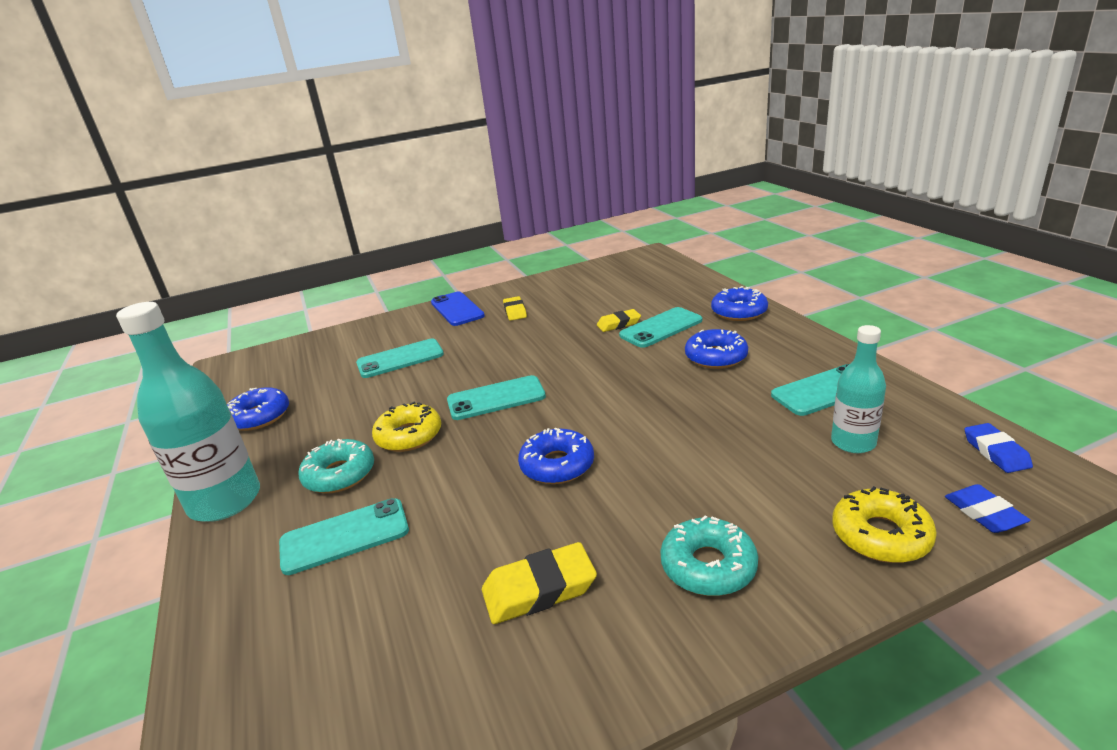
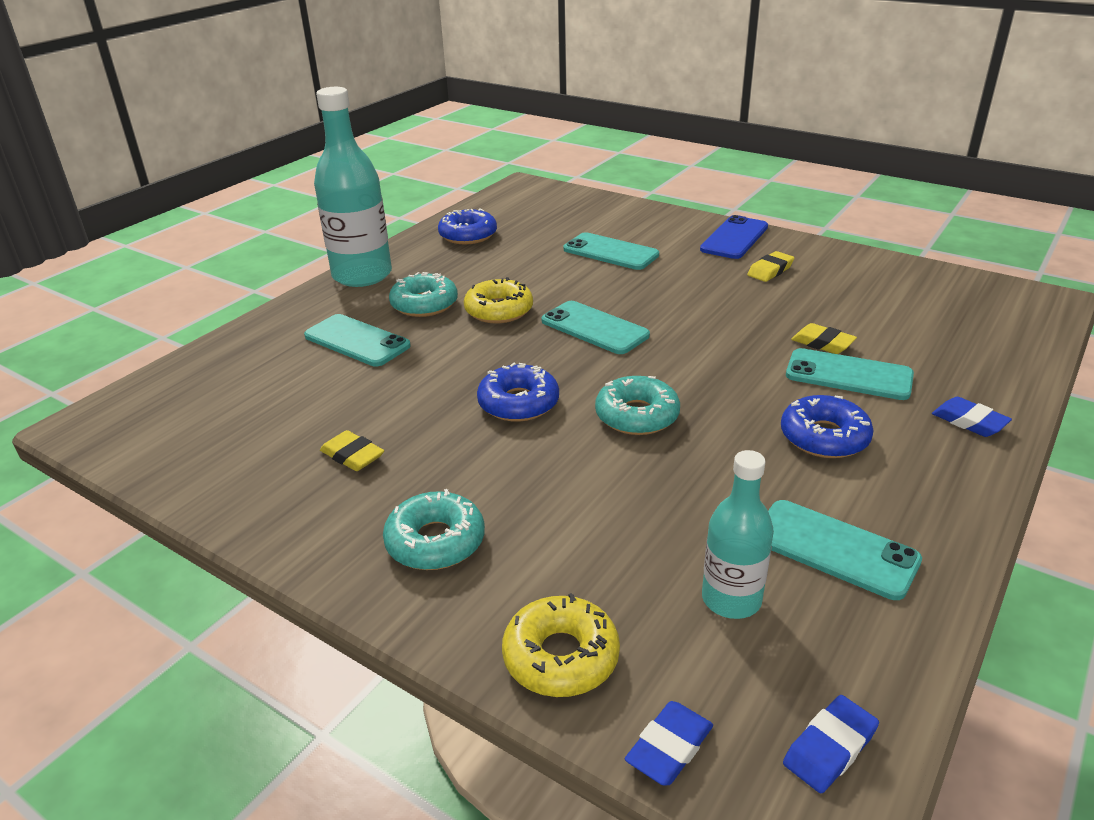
camera: 55 degrees right, 5 degrees up
yellow eraser [482,542,597,624] -> yellow eraser [320,430,384,471], size x0.66
blue donut [711,286,768,321] -> blue eraser [932,397,1012,437]
none -> turquoise donut [595,376,680,435]

